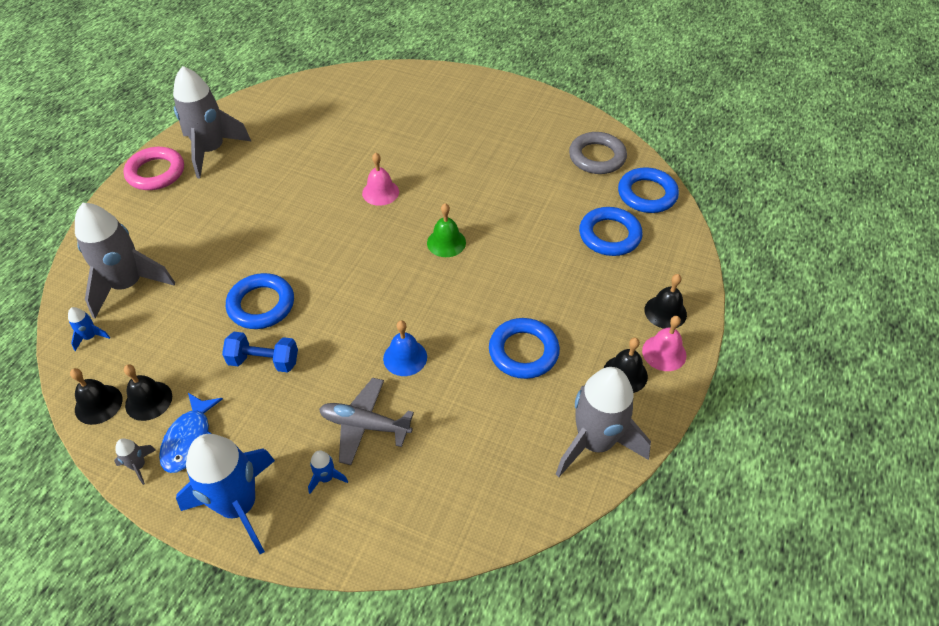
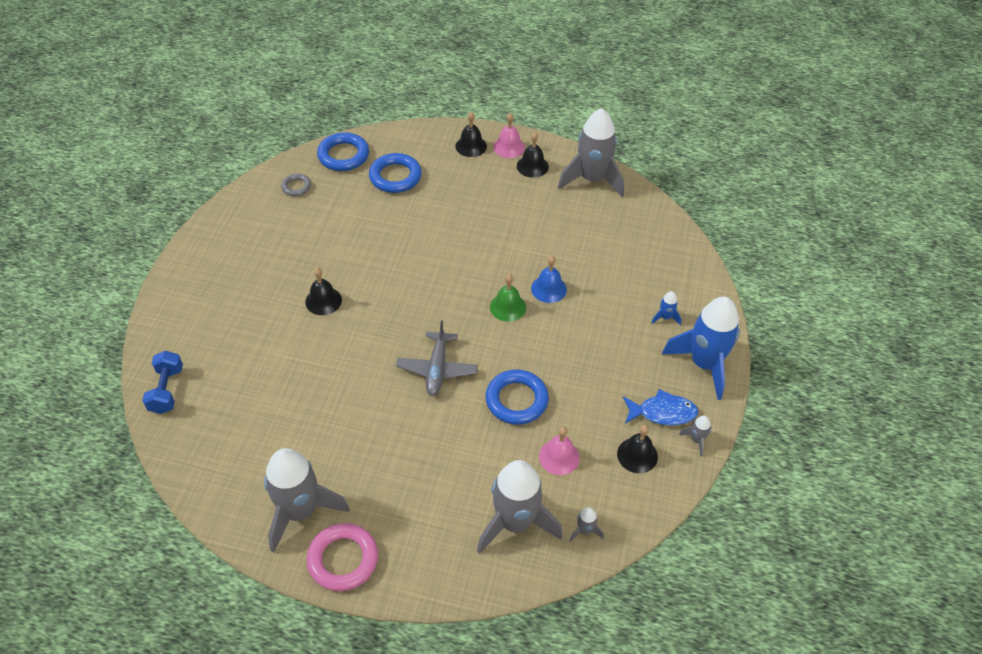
camera: 100 degrees left, 0 degrees up
blue rocket [68,307,110,351] -> grey rocket [569,507,604,542]
black bell [70,368,122,425] -> black bell moved to [305,268,342,315]
blue dumbbell [222,332,298,372] -> blue dumbbell moved to [142,351,183,414]
grey plane [319,378,414,465] -> grey plane moved to [396,320,478,396]
pink bell [362,153,399,206] -> pink bell moved to [539,426,580,475]
green bell [427,203,466,257] -> green bell moved to [490,274,526,322]
blue ring [489,318,560,379] -> none
grey ring [569,132,627,174] -> grey ring [281,174,311,196], size x0.56

